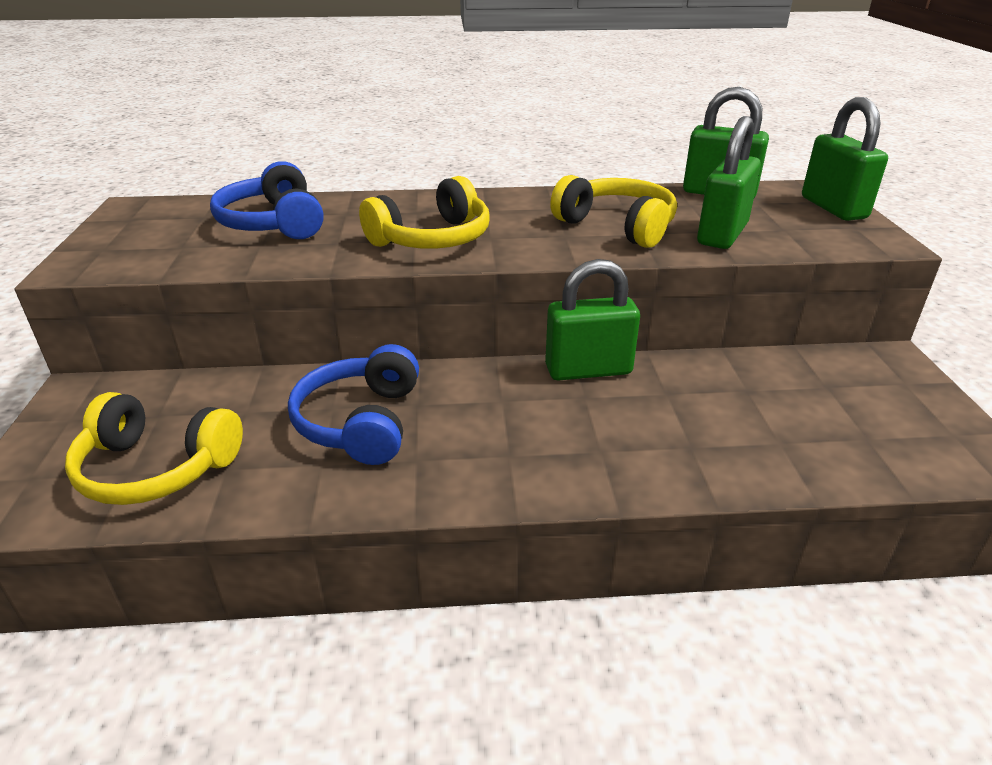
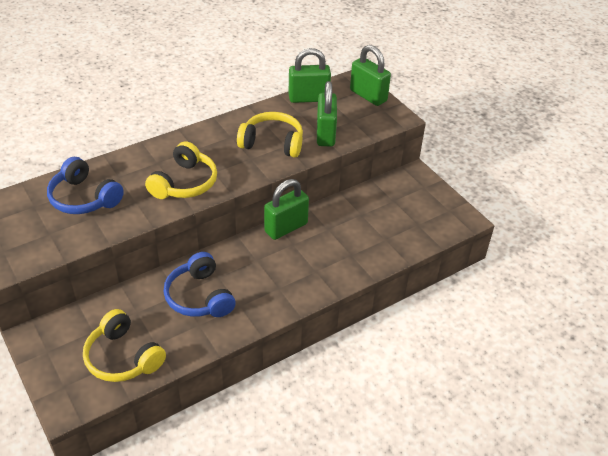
camera: 30 degrees left, 10 degrees up
yellow headphones [65,392,243,505] -> yellow headphones turned 60 degrees clockwise [83,309,166,382]

